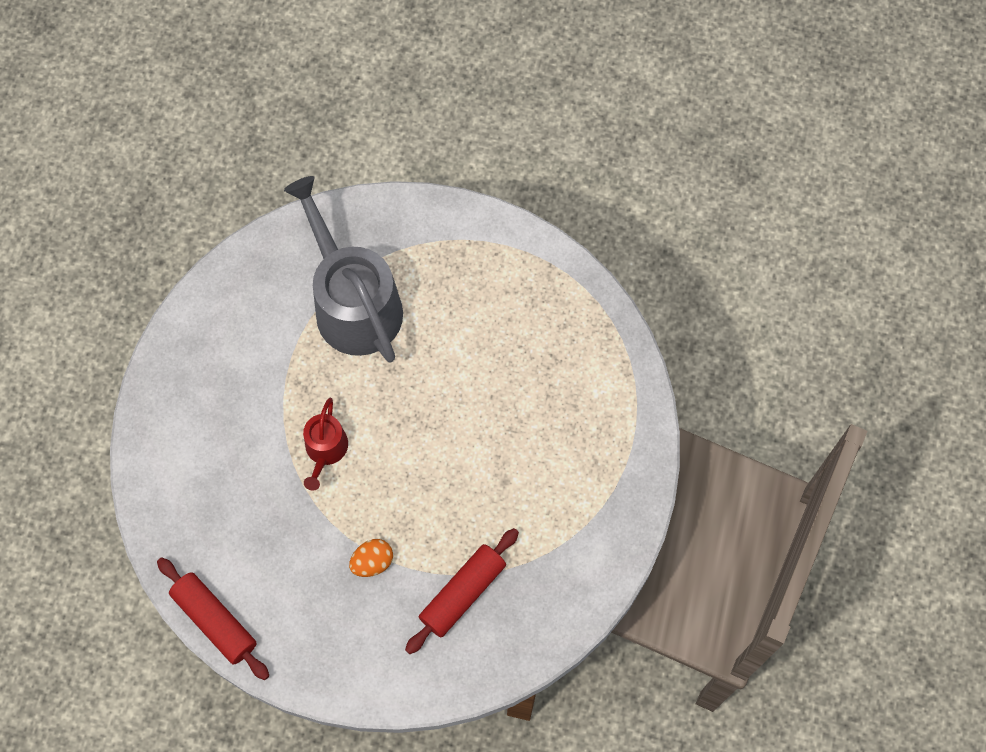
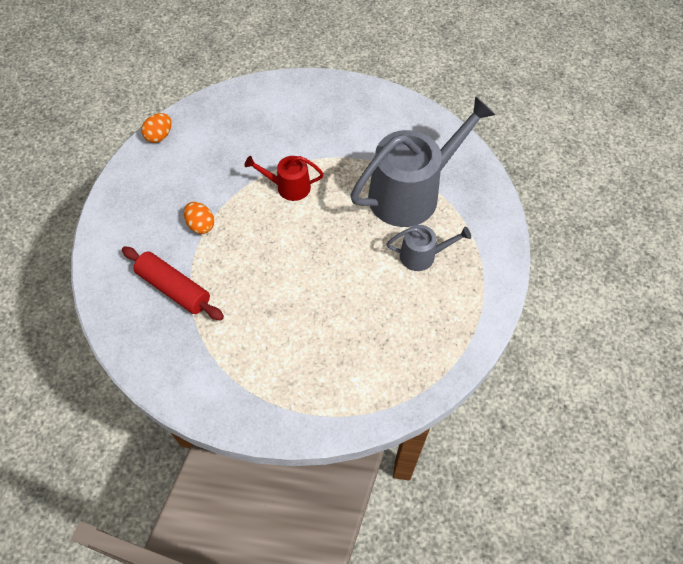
camera: 85 degrees right, 10 degrees down
red rolling pin [157,557,269,680] -> orange egg [141,113,172,143]
none -> grey watering can [387,225,471,271]

